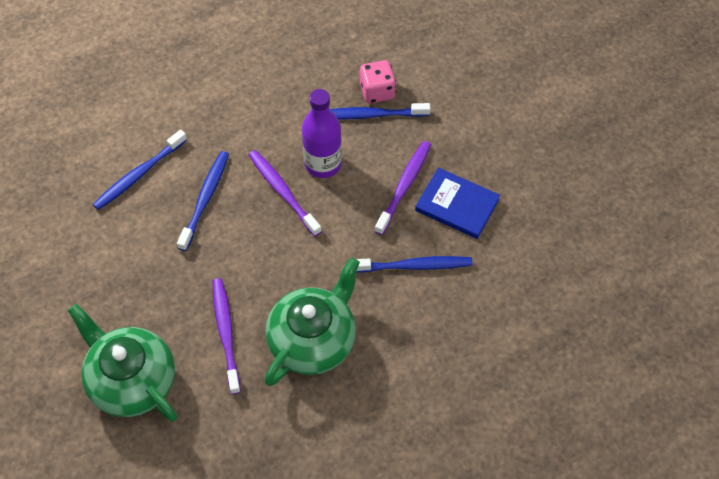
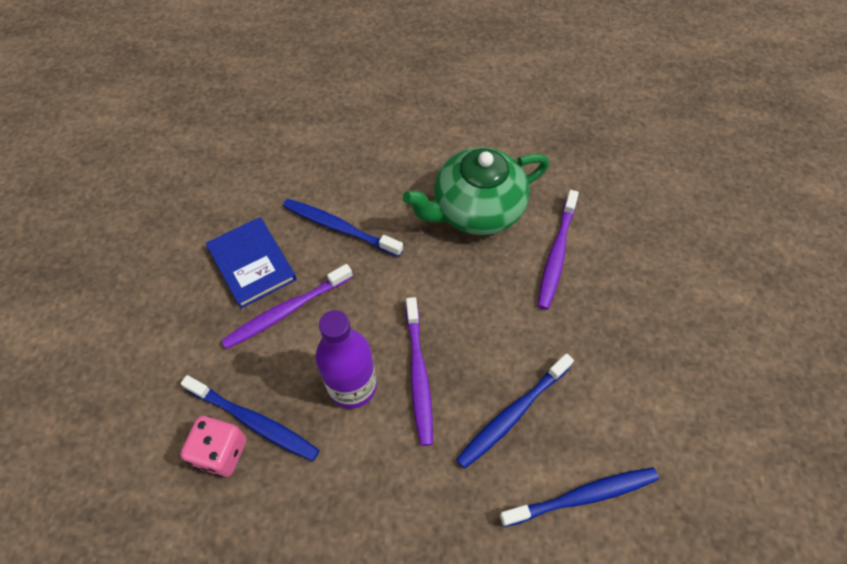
camera: 150 degrees left, 0 degrees up
green teapot [68,304,177,422] -> none

